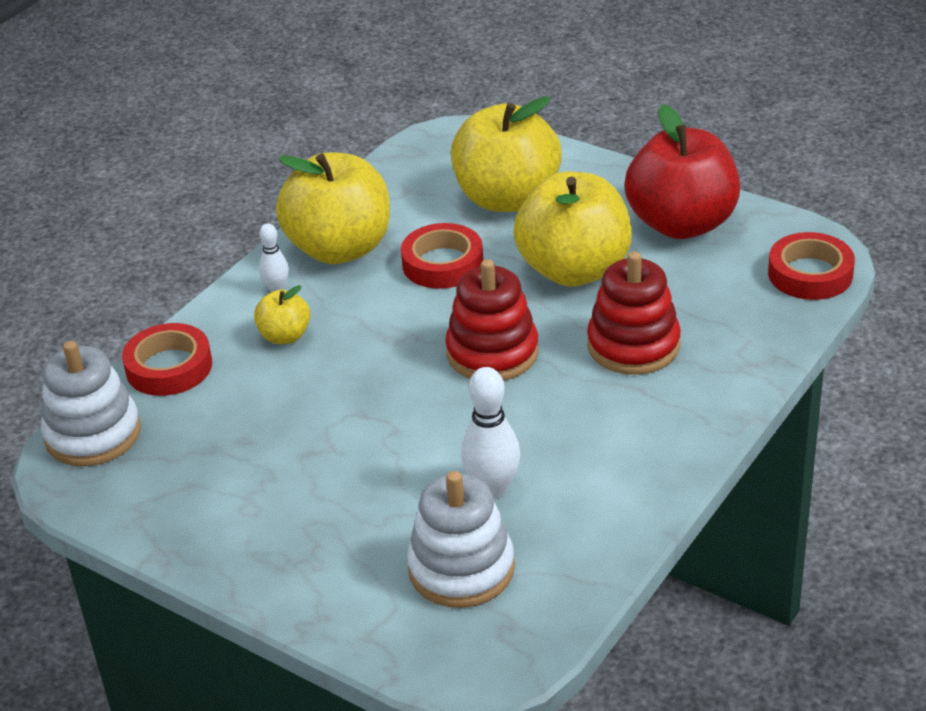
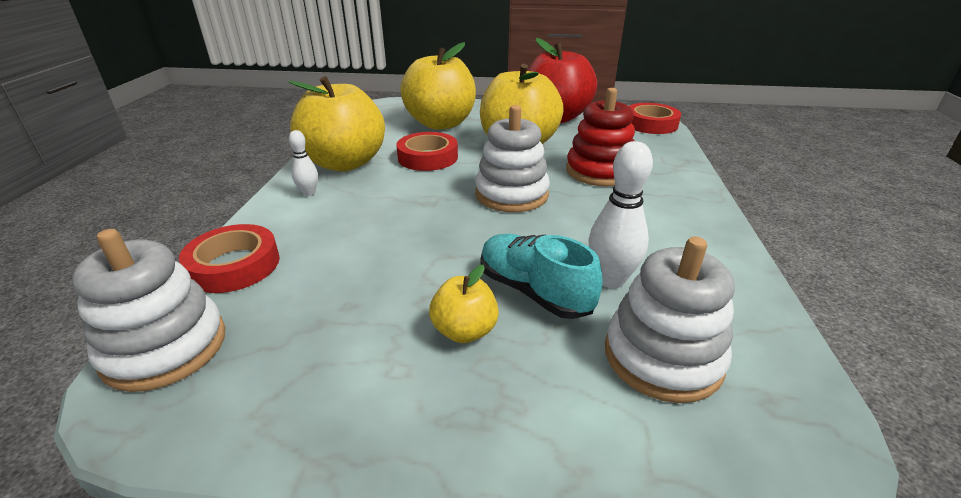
camera: 30 degrees left, 5 degrees down
yellow apple [254,285,310,344] -> yellow apple moved to [429,265,499,343]
red stacking toy [445,259,539,381] -> white stacking toy [475,105,550,212]
none -> turquoise shoe [481,234,603,319]

